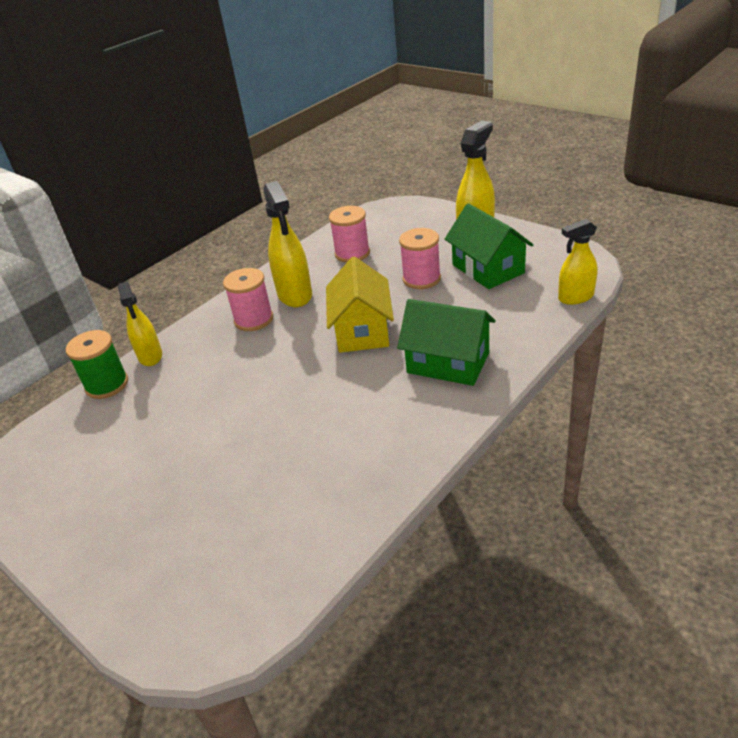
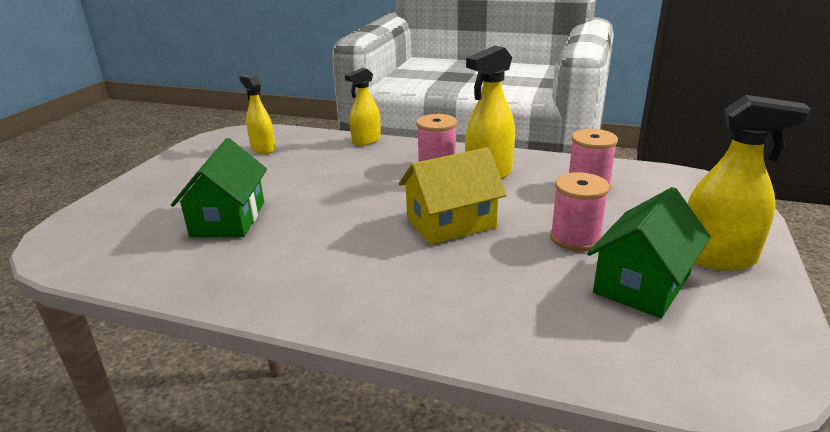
camera: 65 degrees right, 10 degrees down
green spool [66,330,128,399] -> none
green house [397,299,495,386] -> green house moved to [171,138,267,237]
yellow spray bottle [558,219,597,305] -> yellow spray bottle moved to [239,75,276,154]

